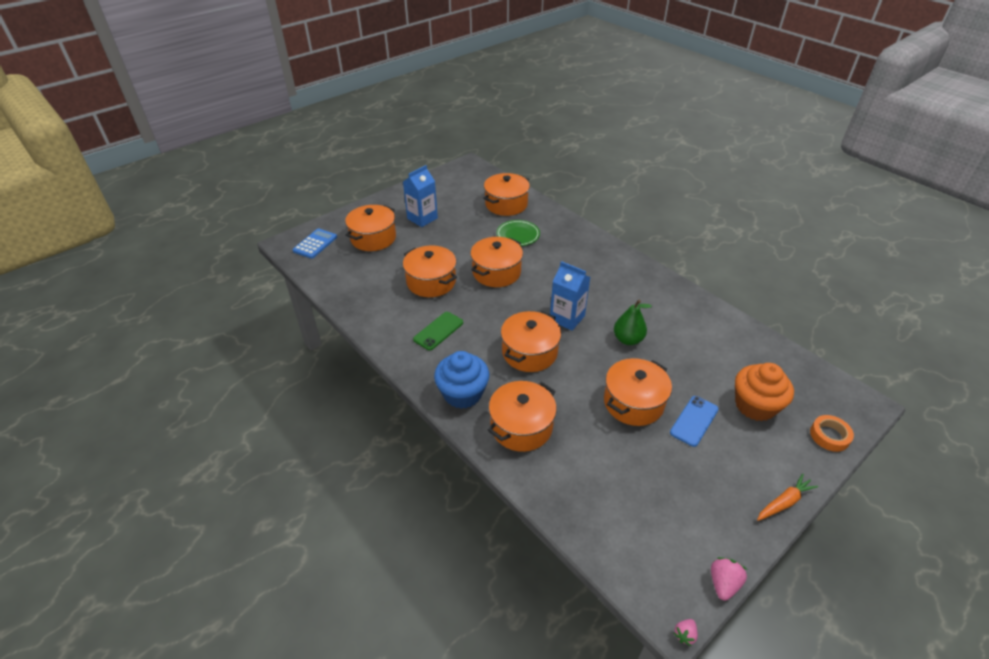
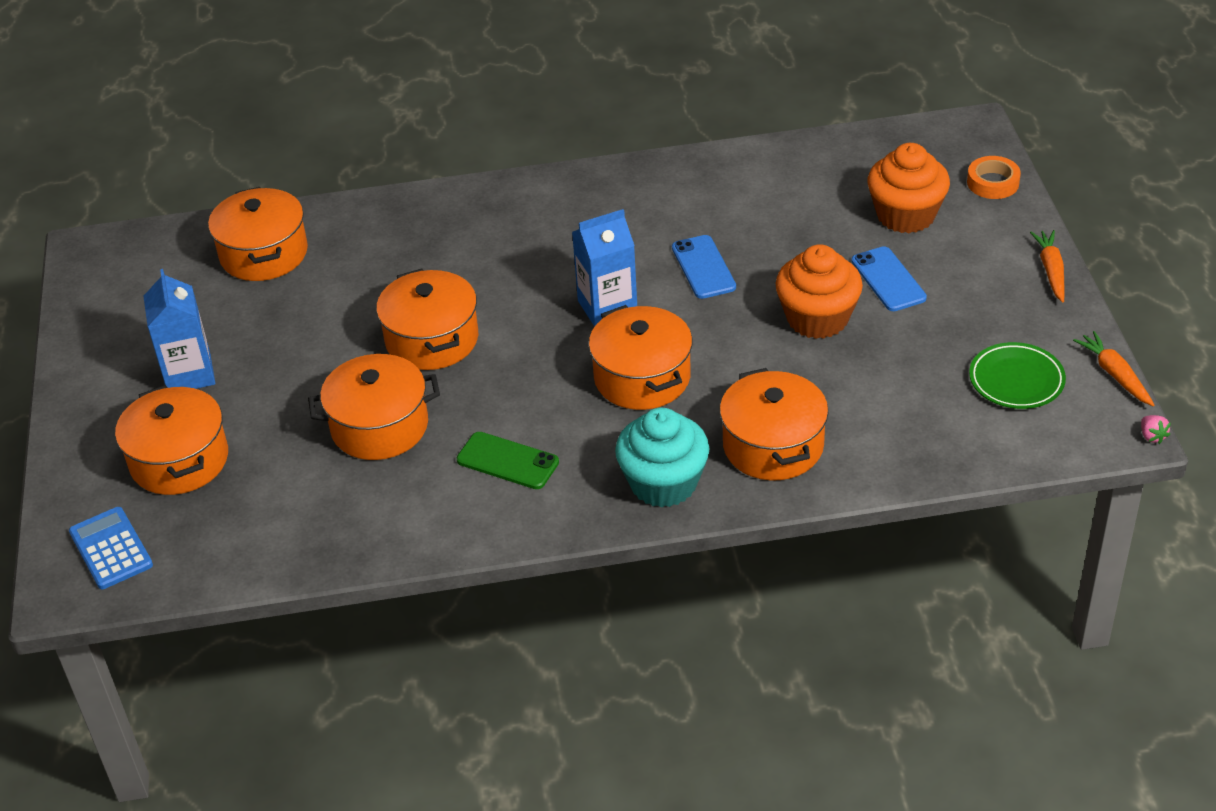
camera: 55 degrees left, 0 degrees up
green phone [413,312,463,350] -> green phone turned 45 degrees counterclockwise [456,432,559,489]
blue cupcake [434,351,489,409] -> turquoise cupcake [615,408,710,508]
green plate [496,220,540,246] -> green plate moved to [969,342,1066,409]
orange pot [604,358,672,426] -> orange cupcake [775,244,863,339]
green pear [614,300,652,345] -> blue phone [672,235,736,299]
pink strawberry [711,557,747,601] -> orange carrot [1073,331,1154,406]

